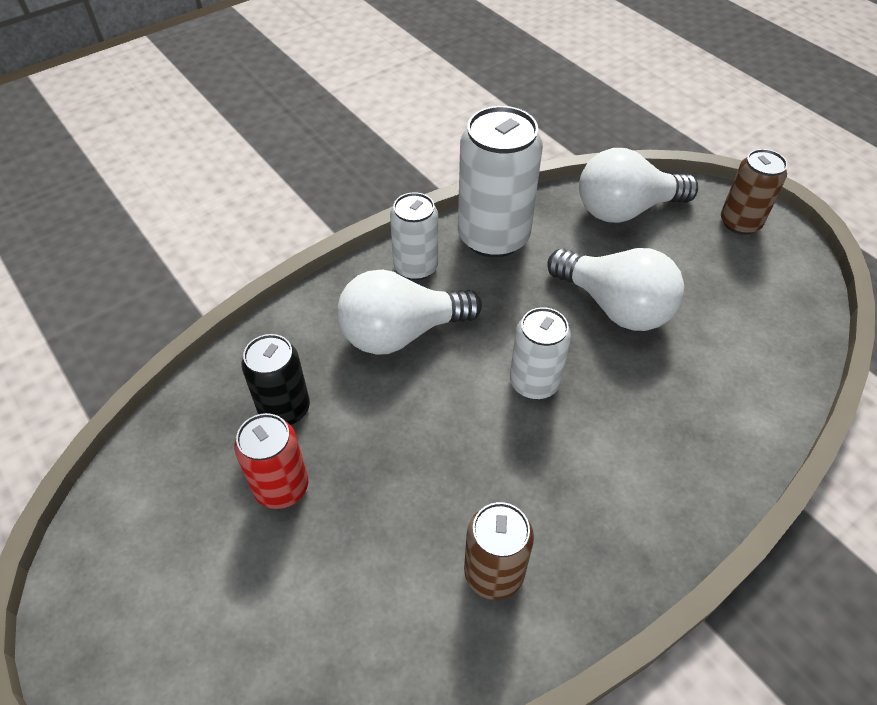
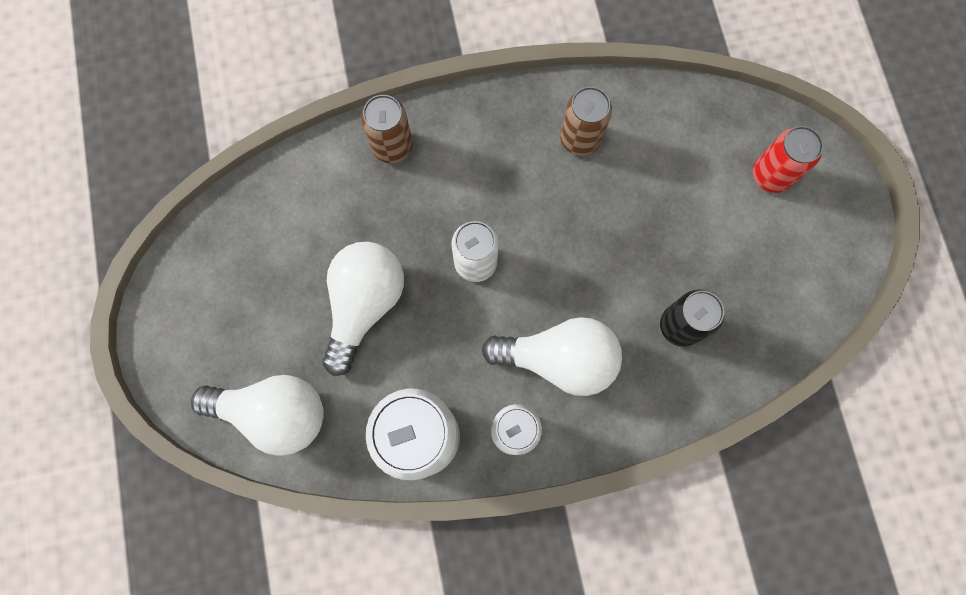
camera: 155 degrees left, 25 degrees up
red can [234,413,308,509] -> red can moved to [753,126,823,193]
white light bulb [547,248,684,331] -> white light bulb turned 45 degrees clockwise [322,242,404,376]
brown can [721,149,788,235] -> brown can moved to [361,95,413,164]

